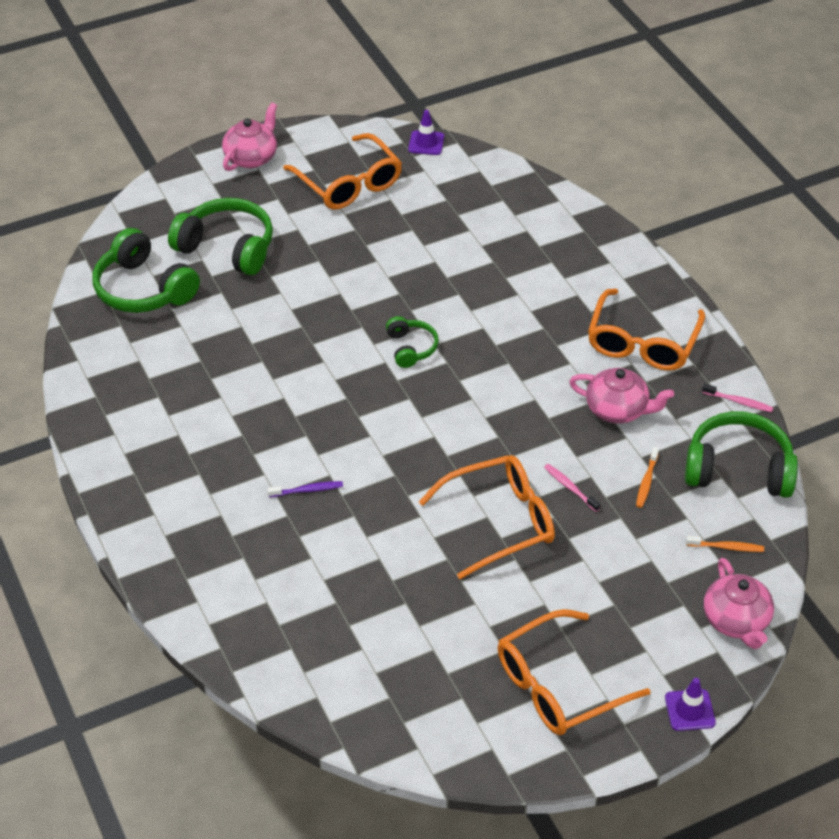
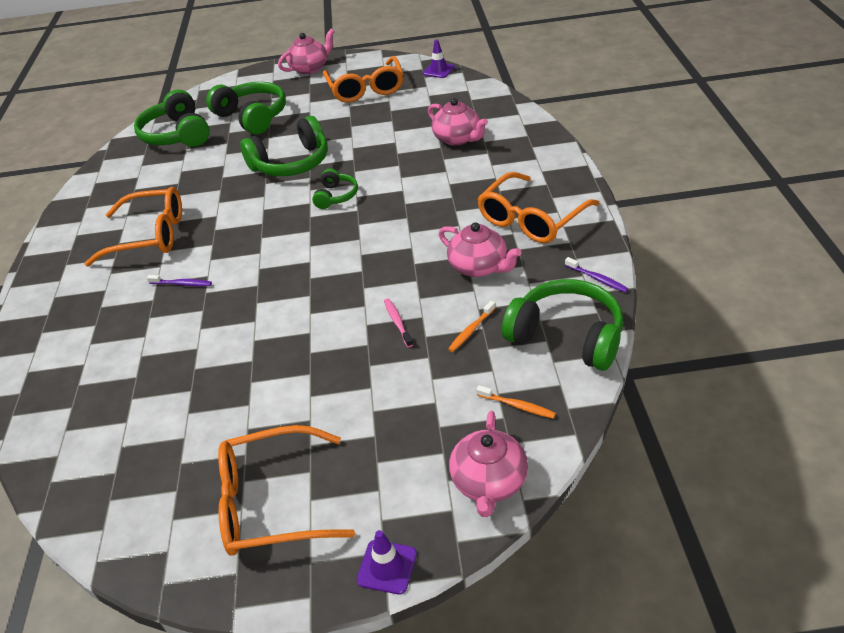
camera: 25 degrees right, 5 degrees down
orange glasses [419,455,555,579] -> orange glasses moved to [84,187,182,267]
pink toothbrush [702,384,773,412] -> purple toothbrush [565,257,628,292]
none -> green headphones [240,116,328,176]
none -> pink teapot [428,98,488,146]

